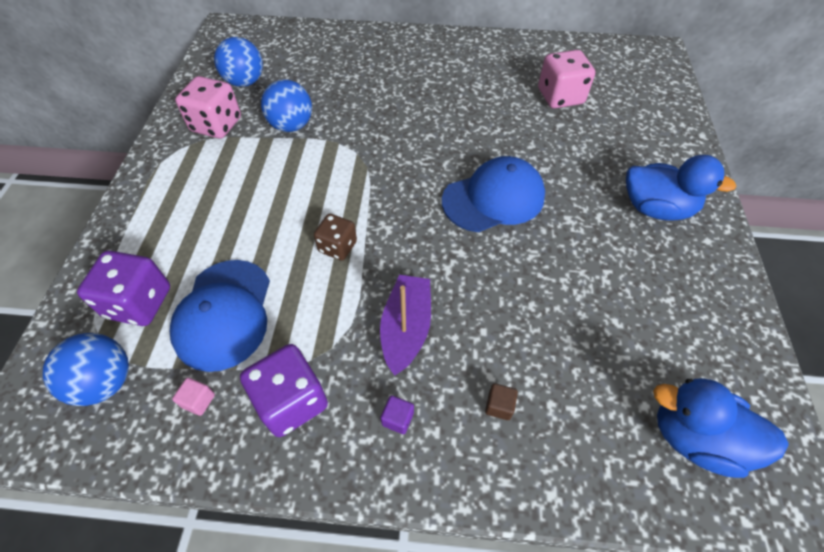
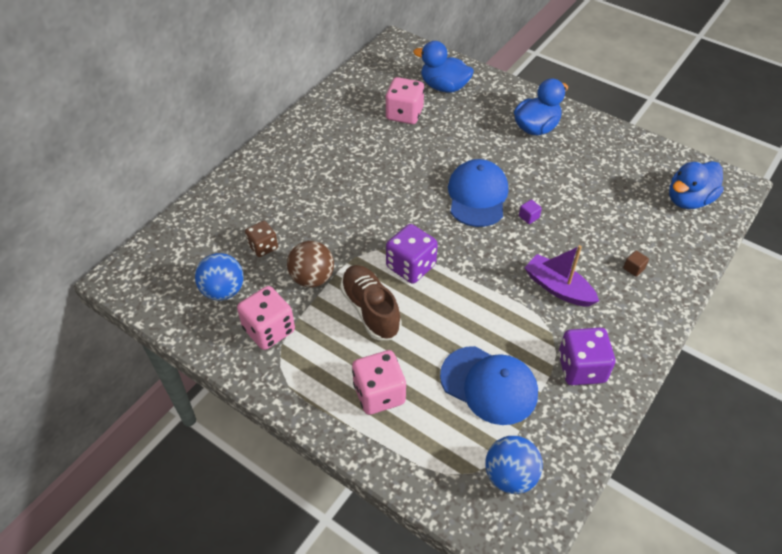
camera: 60 degrees left, 5 degrees down
purple dice [77,251,170,326] -> purple dice moved to [386,224,438,284]
pink cube [172,378,215,416] -> none
blue ball [261,79,312,132] -> brown ball [287,241,334,288]
brown dice [314,214,357,260] -> brown dice moved to [245,221,278,257]
purple cube [381,395,414,434] -> purple cube moved to [519,200,542,224]
none -> brown shoe [340,265,402,340]
none -> pink dice [352,350,406,415]
none -> blue duck [413,41,474,93]

